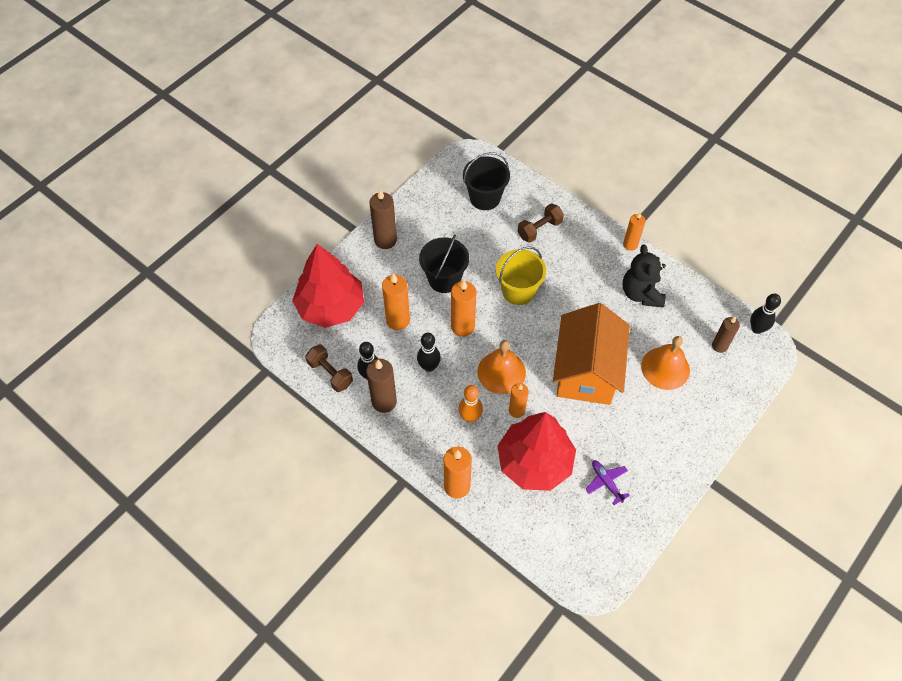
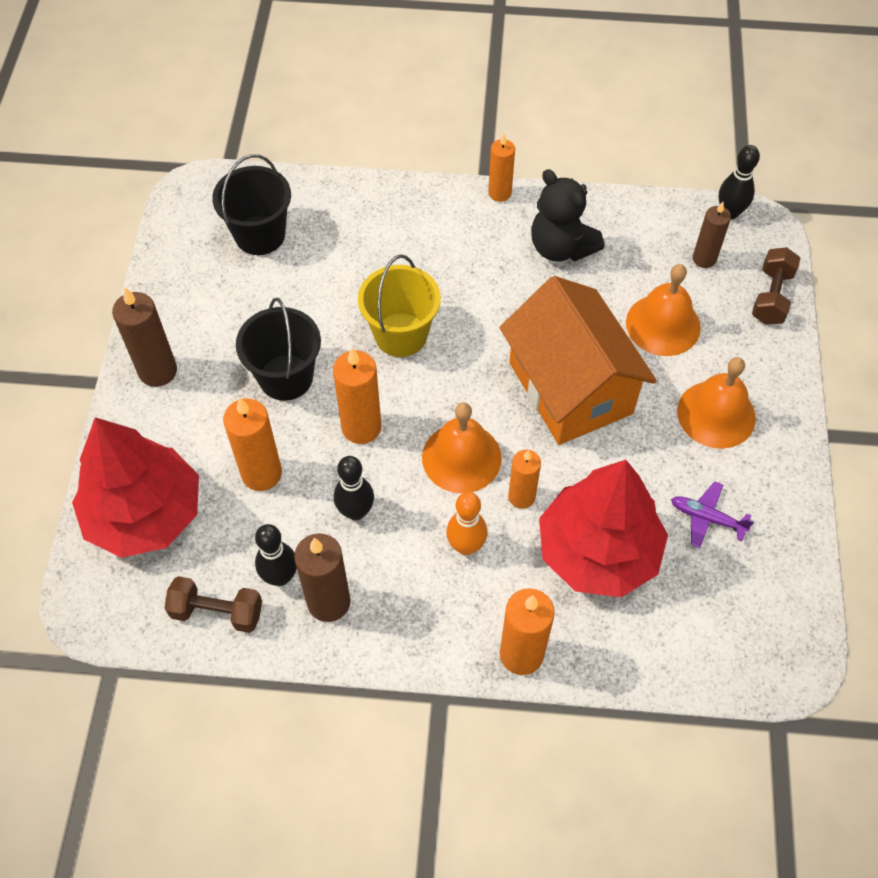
camera: 35 degrees left, 0 degrees up
brown dumbbell [517,203,564,243] -> brown dumbbell moved to [752,247,800,325]
none -> orange bell [677,357,756,449]

